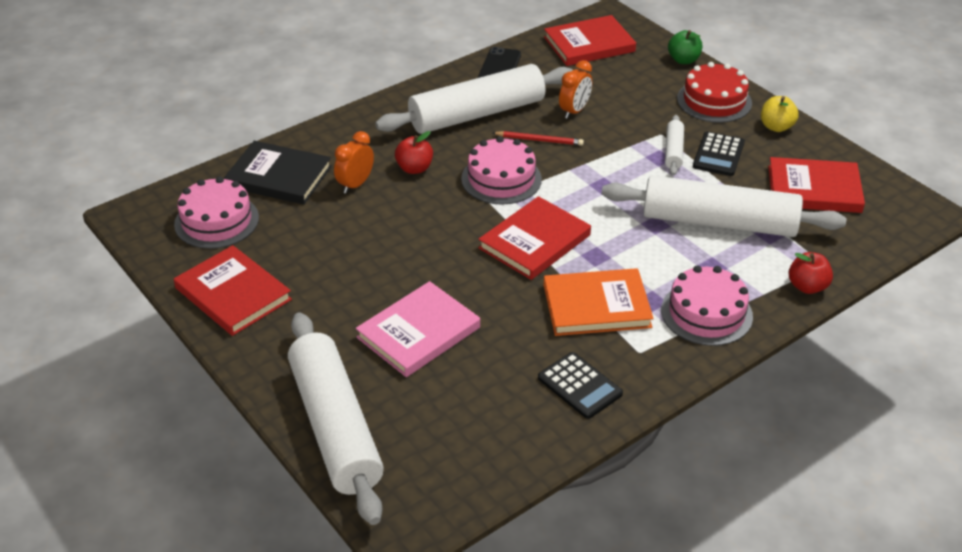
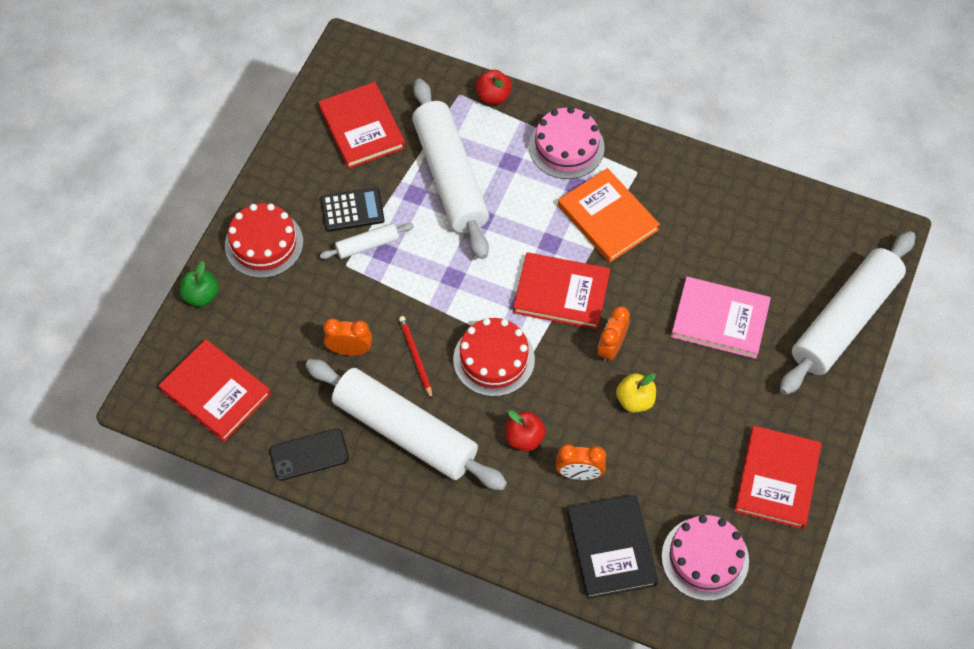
camera: 120 degrees left, 20 degrees up
pink cake [461,136,542,205] -> red cake [453,318,535,397]
black calculator [538,352,623,419] -> none
yellow apple [761,96,799,132] -> yellow apple moved to [616,373,656,413]
none -> orange clock [598,306,630,363]

